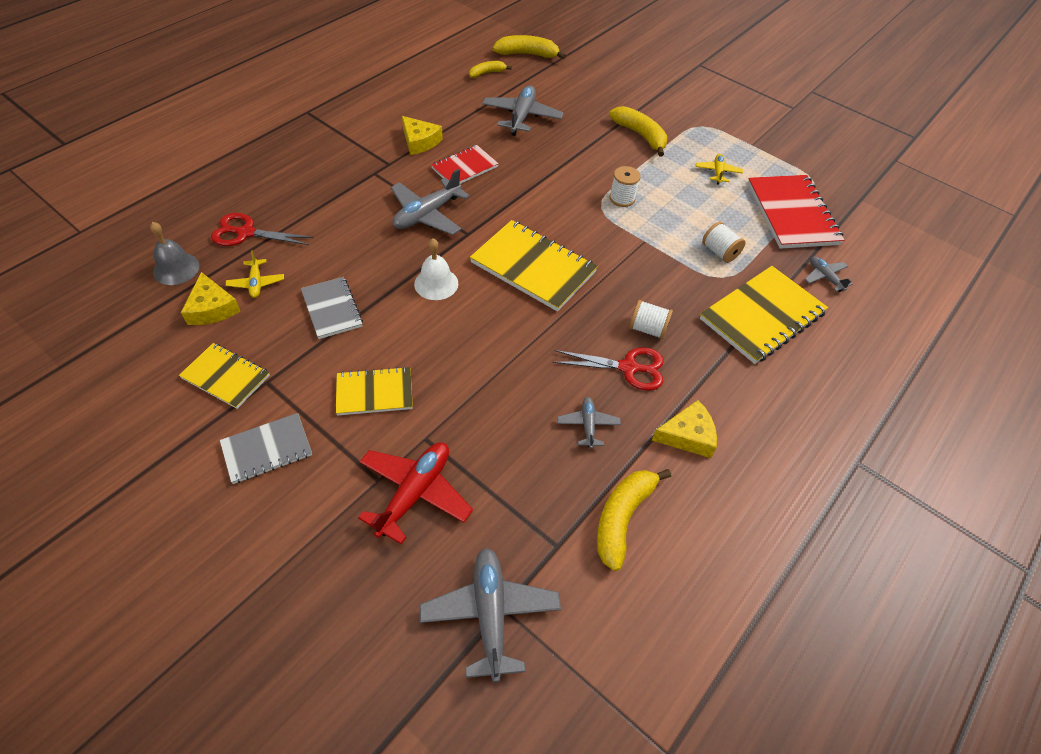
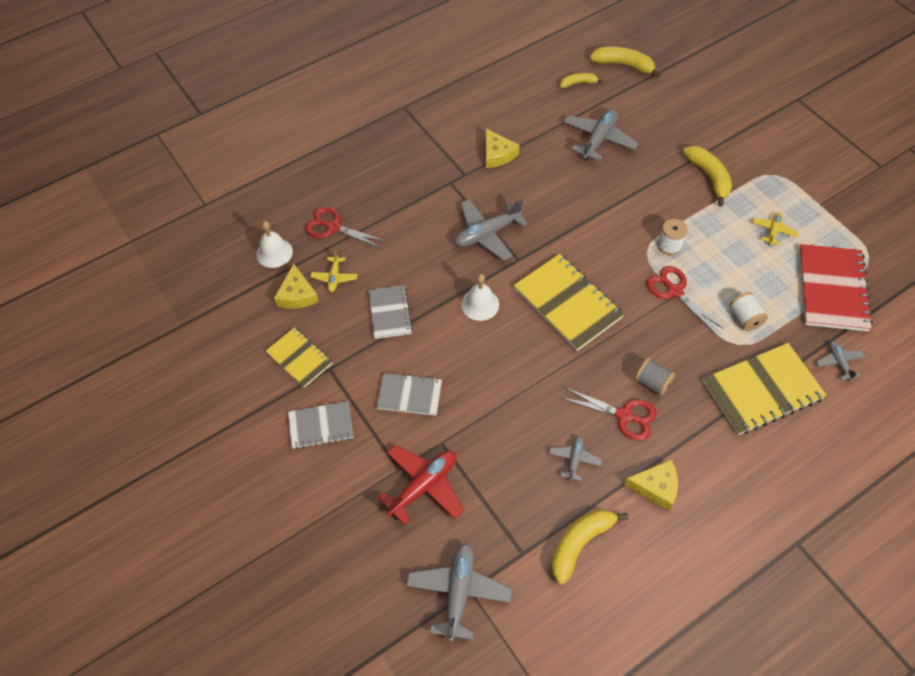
camera: 20 degrees right, 5 degrees up
grey bell [150,222,200,285] -> white bell [256,221,293,268]
yellow notebook [336,366,413,416] -> grey notebook [377,372,442,416]
red notebook [431,145,499,184] -> none
white spool [629,300,673,339] -> grey spool [635,357,676,396]
none -> red scissors [647,266,724,334]

